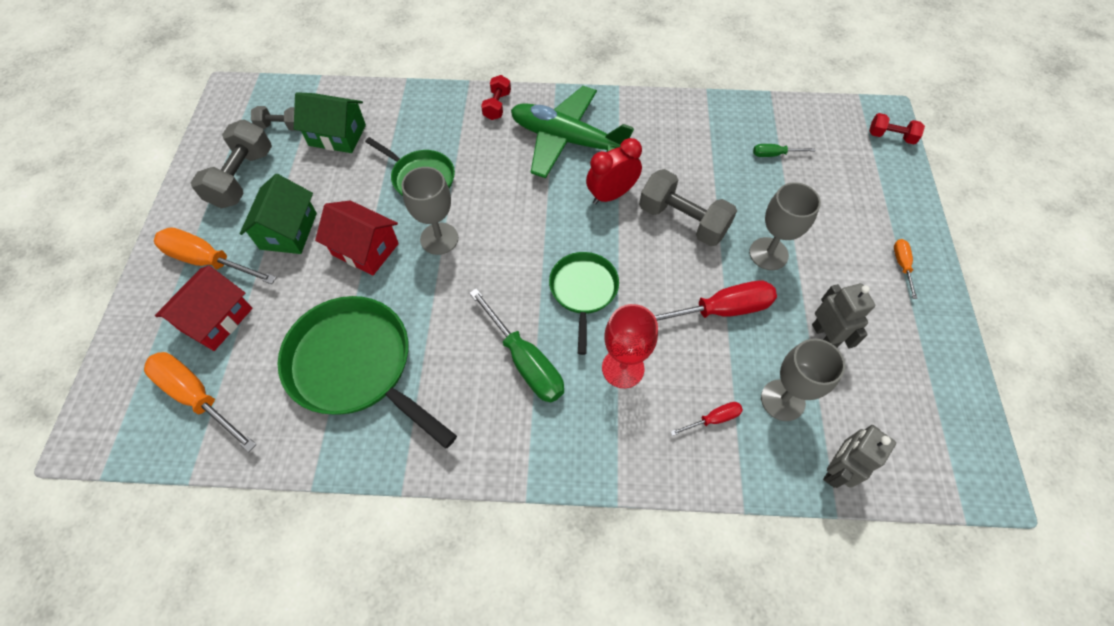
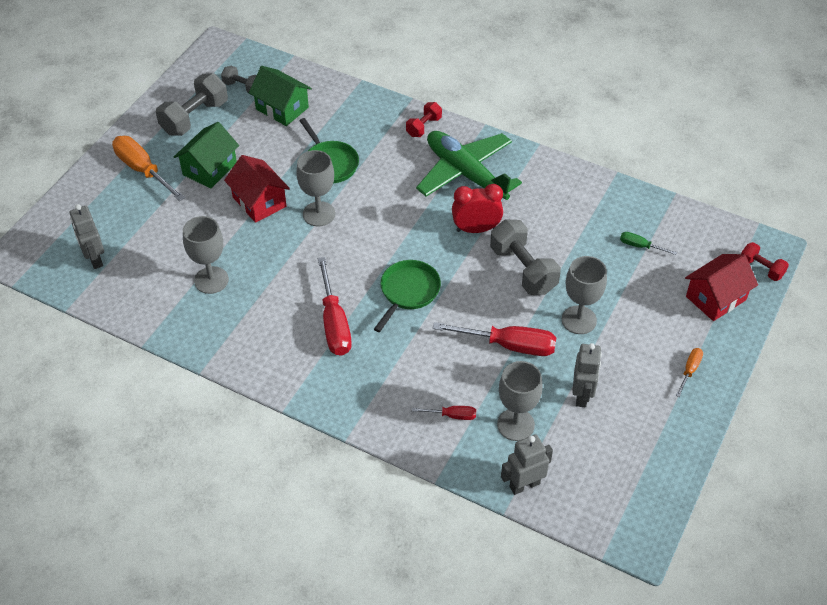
camera: 25 degrees right, 10 degrees down
orange screwdriver [144,352,257,452] -> grey robot [70,204,104,269]
red house [155,266,253,351] -> red house moved to [685,254,758,321]
green pan [278,296,457,449] -> grey goblet [183,216,229,294]
green screwdriver [469,288,564,403] -> red screwdriver [318,257,352,356]
red goblet [602,304,658,388] -> none

